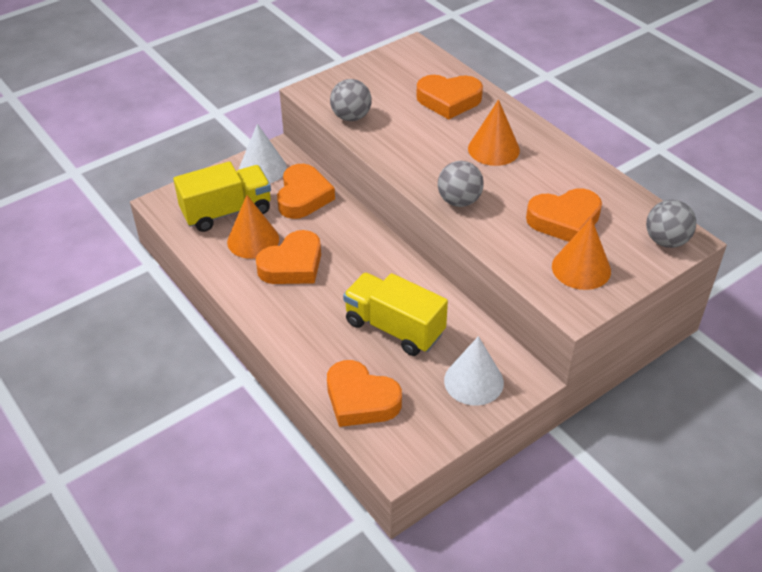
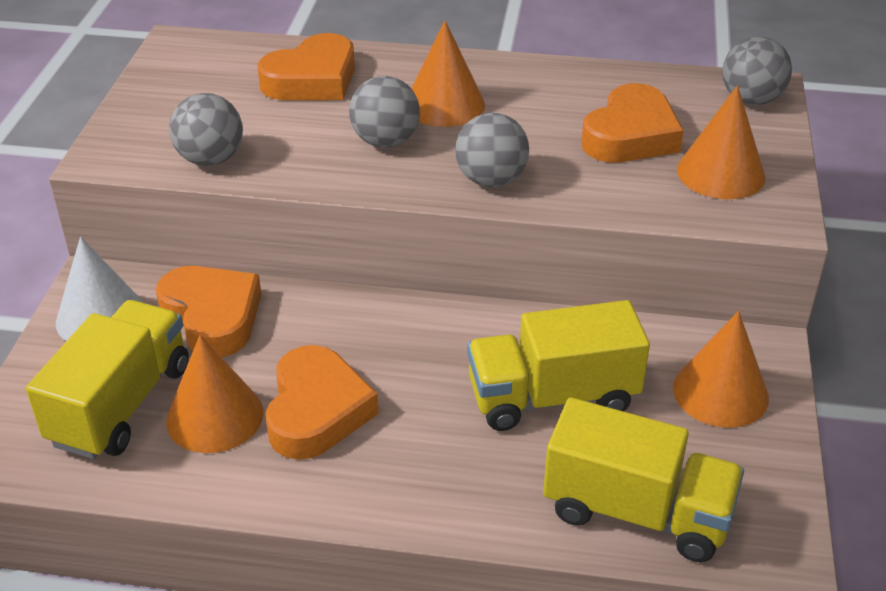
camera: 45 degrees left, 5 degrees down
orange heart [327,360,402,427] -> yellow truck [543,397,744,562]
white cone [444,336,504,406] -> orange cone [673,311,769,428]
none -> grey ball [349,76,420,148]

